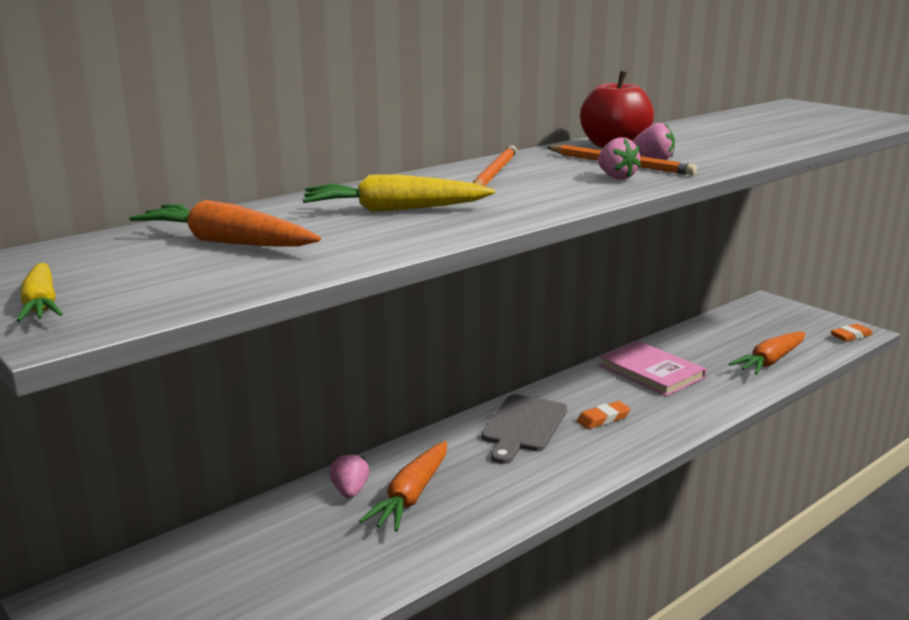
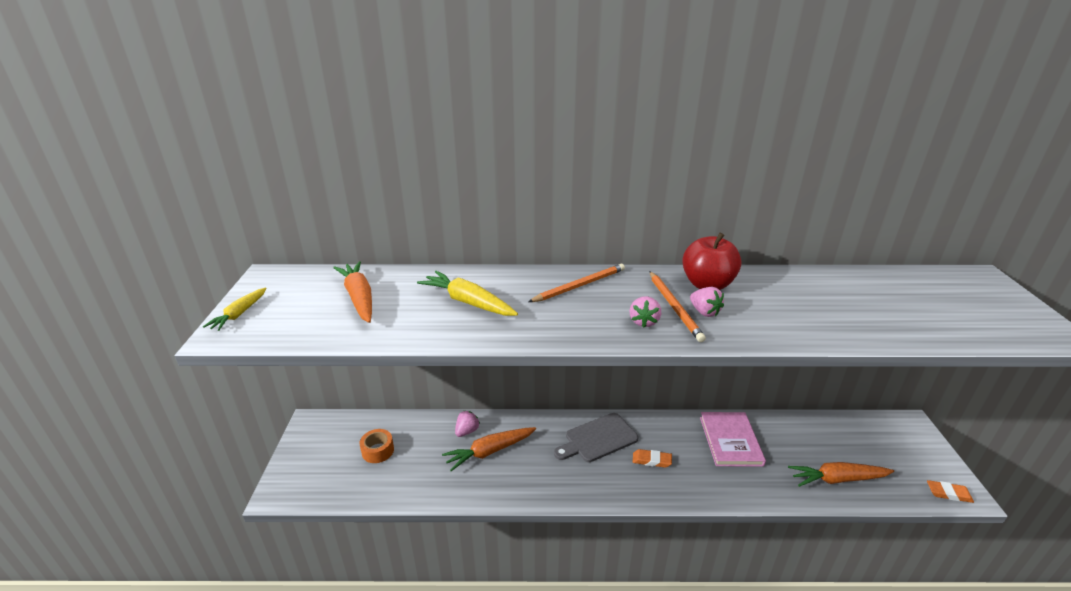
camera: 40 degrees right, 10 degrees up
none -> orange tape [359,429,394,463]

